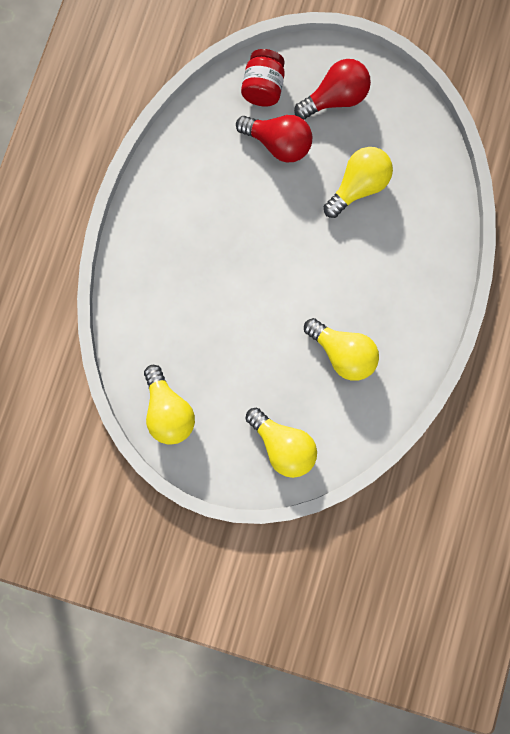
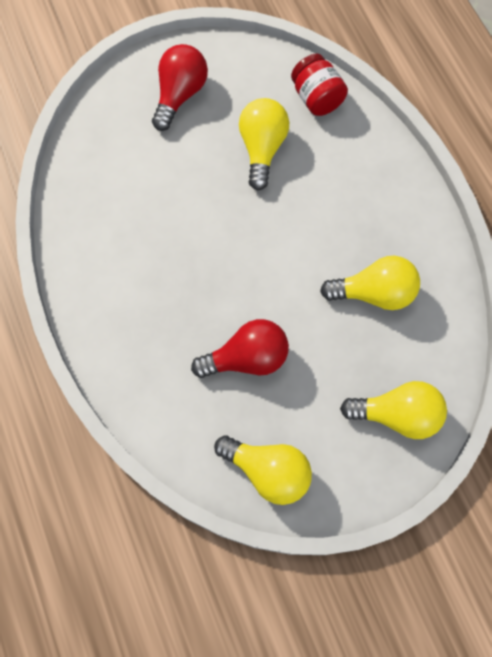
camera: 40 degrees left, 10 degrees down
red light bulb [236,115,312,163] -> red light bulb moved to [191,319,289,378]
red jar [241,49,285,107] -> red jar moved to [291,54,348,116]

